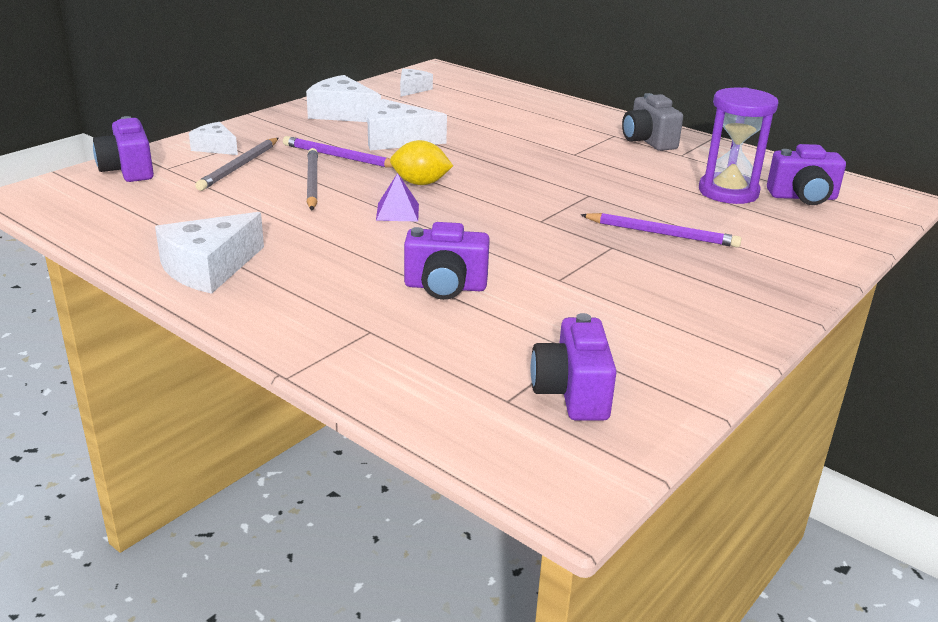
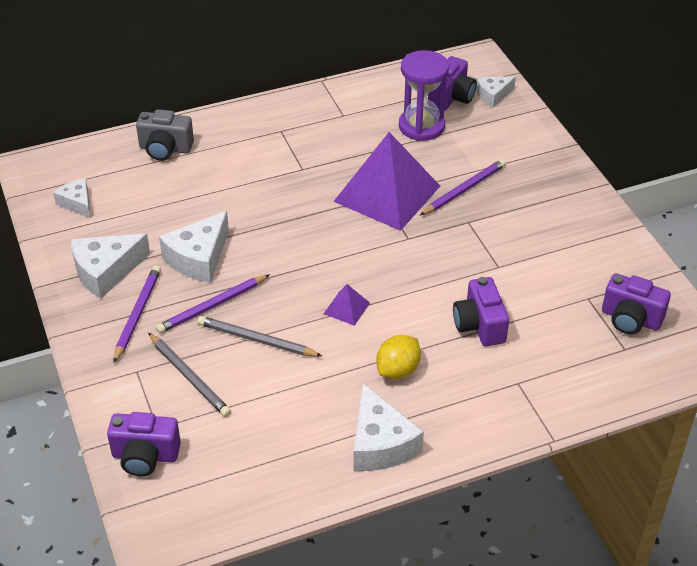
camera: 60 degrees left, 15 degrees up
white cheese [189,122,238,155] -> white cheese moved to [476,76,516,107]
yellow lemon [390,140,453,185] -> yellow lemon moved to [376,335,421,379]
purple camera [404,222,490,300] -> purple camera turned 135 degrees clockwise [453,277,509,346]
grey camera [622,93,683,151] -> grey camera moved to [136,109,194,161]
none -> purple pencil [113,265,161,363]
none -> purple pyramid [333,132,440,231]

